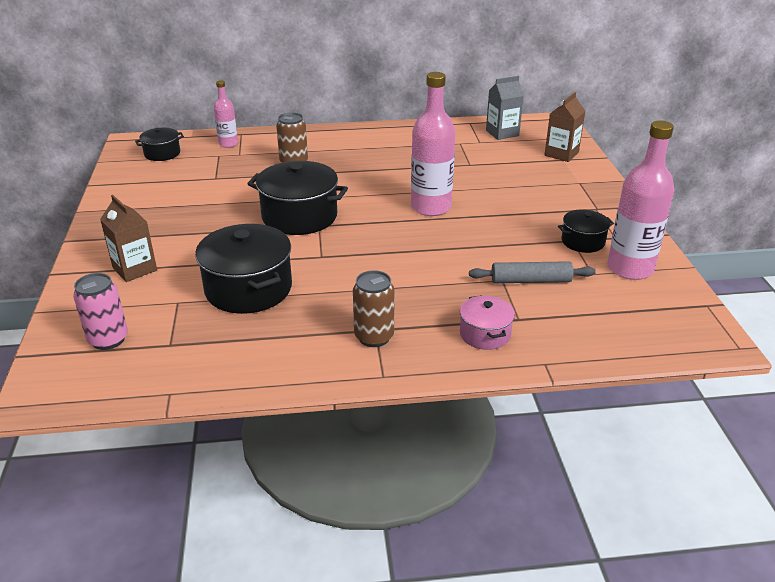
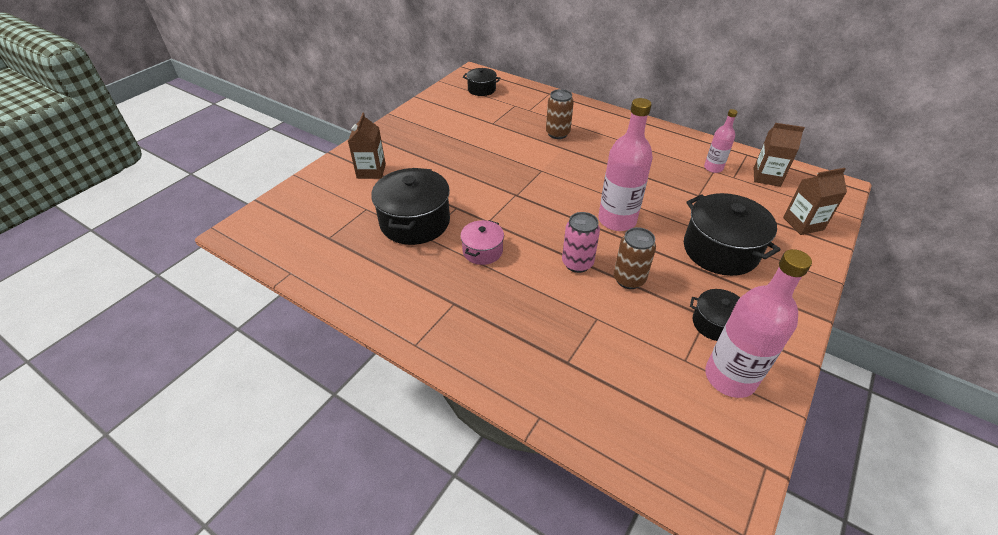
camera: 40 degrees right, 10 degrees up
pink can [73,273,128,350] -> pink can moved to [562,212,600,273]
pink bottle [214,80,238,148] -> pink bottle moved to [704,109,738,173]
black pot [247,161,348,235] -> black pot moved to [684,193,781,276]
brown can [353,270,395,347] -> brown can moved to [613,227,656,289]
pink pot [460,295,515,350] -> pink pot moved to [460,220,504,265]
grey rolling pin [469,261,596,283] -> none
grey carton [486,76,524,140] -> brown carton [754,123,805,187]

